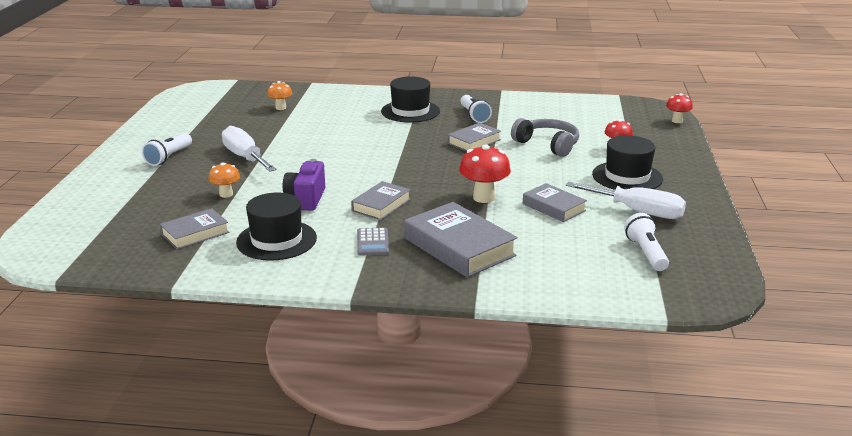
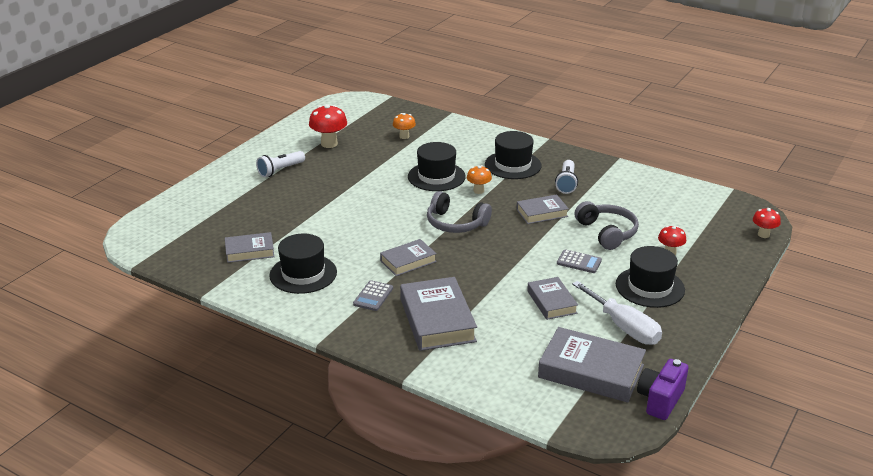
camera: 25 degrees right, 5 degrees up
orange mushroom [209,163,240,198] -> orange mushroom moved to [467,165,492,194]
white screwdriver [222,126,277,172] -> none
purple camera [283,159,325,211] -> purple camera moved to [637,359,688,420]
red mushroom [459,144,511,203] -> red mushroom moved to [309,104,347,148]
white flashlight [624,213,669,271] -> grey book [538,327,646,403]
none -> black hat [408,142,466,191]
none -> grey headphones [427,191,492,233]
none -> grey calculator [557,249,602,273]

